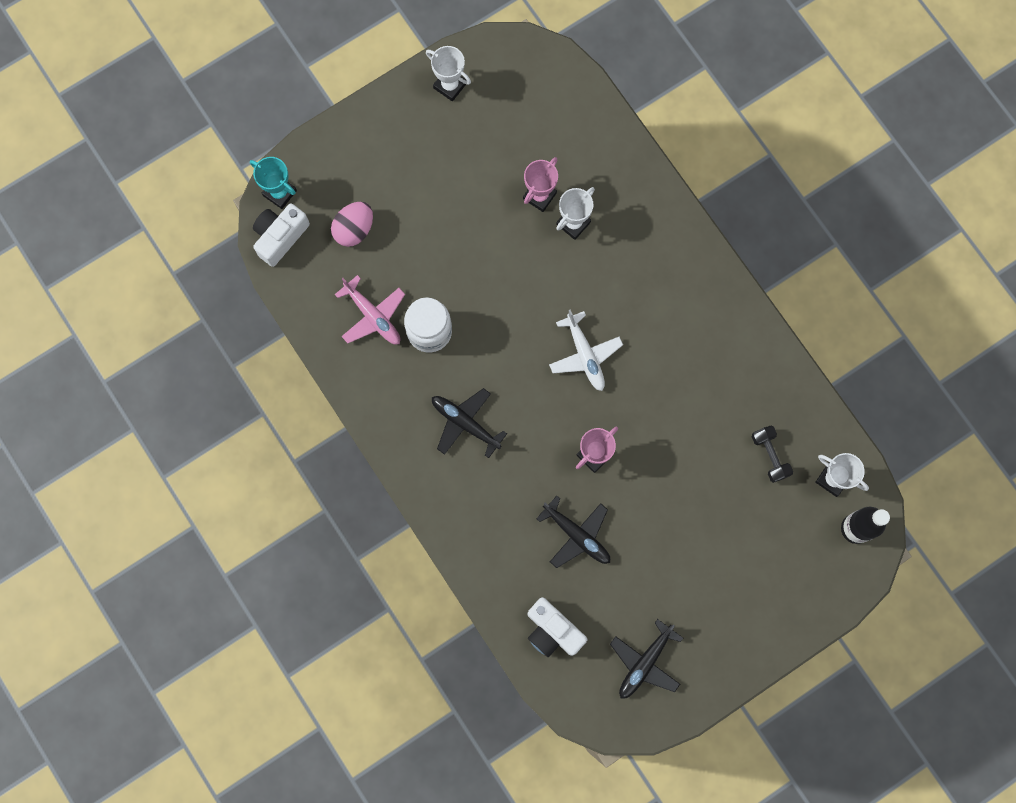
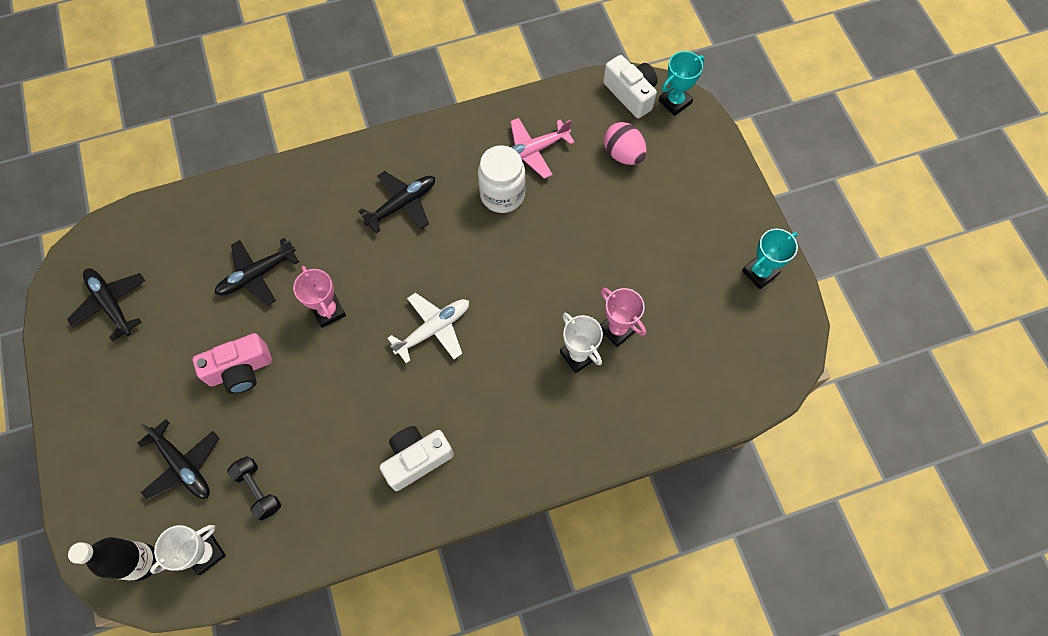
camera: 105 degrees right, 10 degrees down
white trophy [426,46,471,101] -> turquoise trophy [742,229,798,289]
white camera [527,597,587,657] -> white camera moved to [380,426,454,491]
white plane [549,310,623,391] -> white plane turned 150 degrees clockwise [387,293,469,363]
black dumbbell [752,426,793,483] -> black dumbbell turned 60 degrees clockwise [227,456,281,520]
none -> black plane [138,419,220,500]
none -> pink camera [192,333,272,394]

